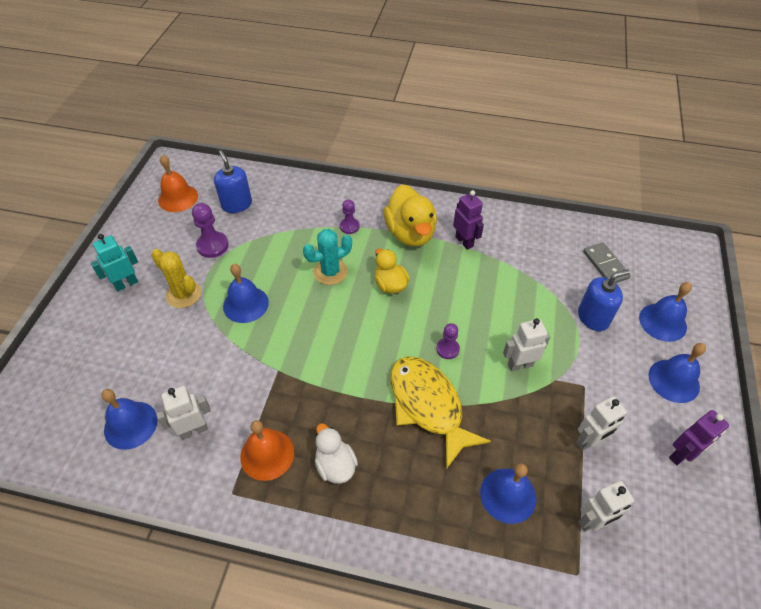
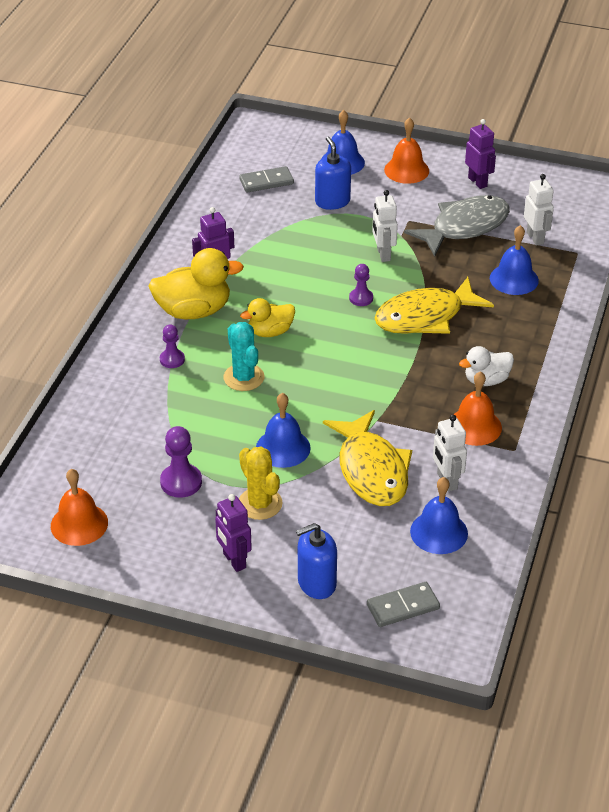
camera: 85 degrees left, 10 degrees down
turquoise robot [91,234,138,291] -> purple robot [215,494,252,572]
yellow cactus [151,249,201,308] -> yellow cactus turned 75 degrees counterclockwise [239,447,283,520]
blue soap dispenser [214,150,252,213] -> blue soap dispenser moved to [296,523,337,599]
white robot [576,396,627,451] -> grey fish [404,195,510,257]
blue bell [648,343,706,403] -> orange bell [384,117,429,184]
none -> yellow fish [323,410,412,506]
none -> grey domino [367,582,440,627]

